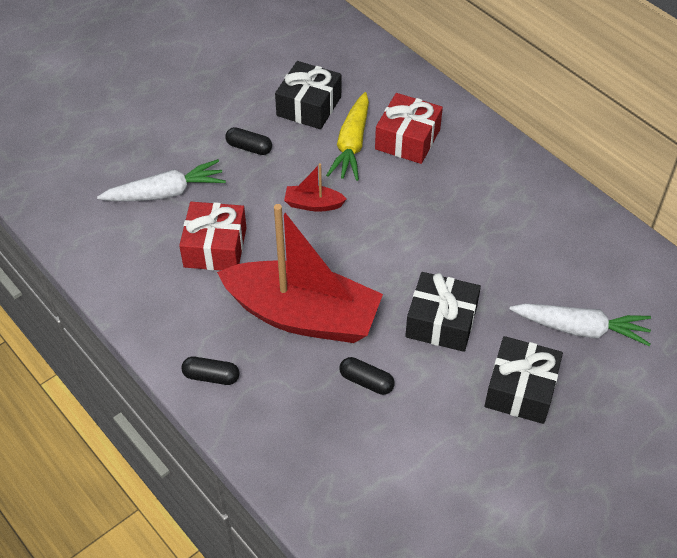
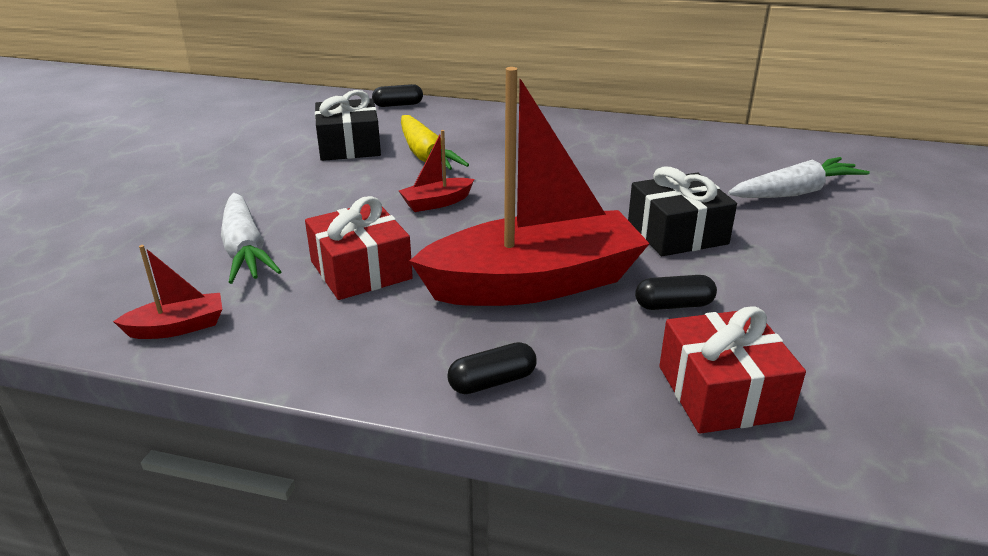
camera: 35 degrees left, 20 degrees down
white carrot [97,159,226,201] -> white carrot turned 120 degrees clockwise [221,193,282,284]
black capsule [225,127,272,155] -> black capsule moved to [372,84,423,107]
red gift [375,93,443,164] -> red gift moved to [659,306,806,434]
black gift [484,336,563,424] -> none
none -> red boat [113,245,222,339]

